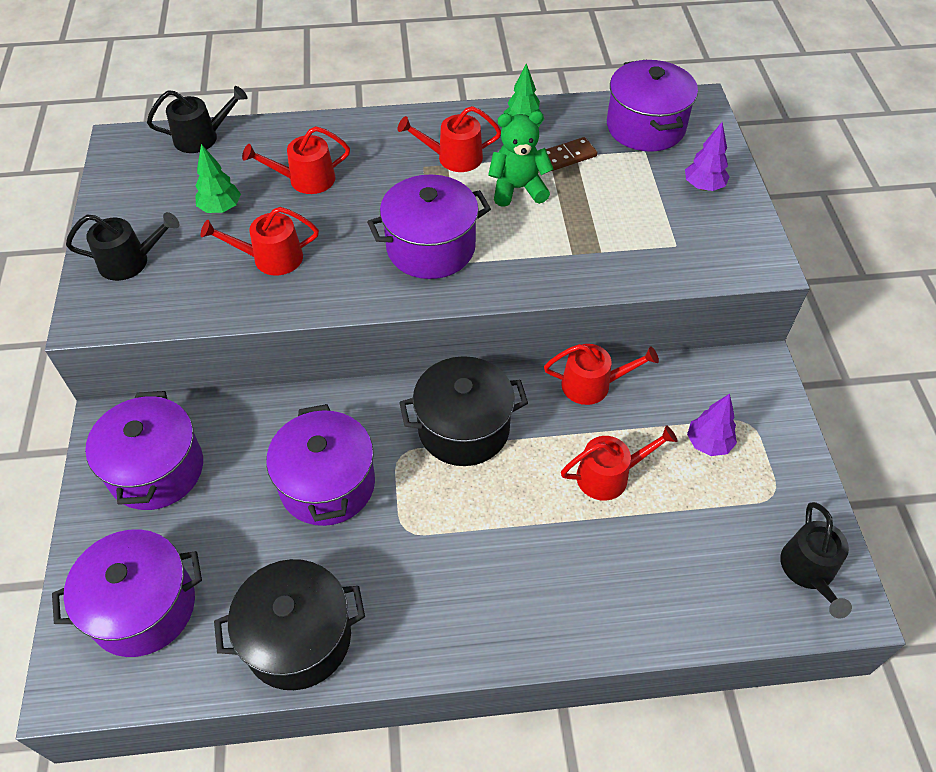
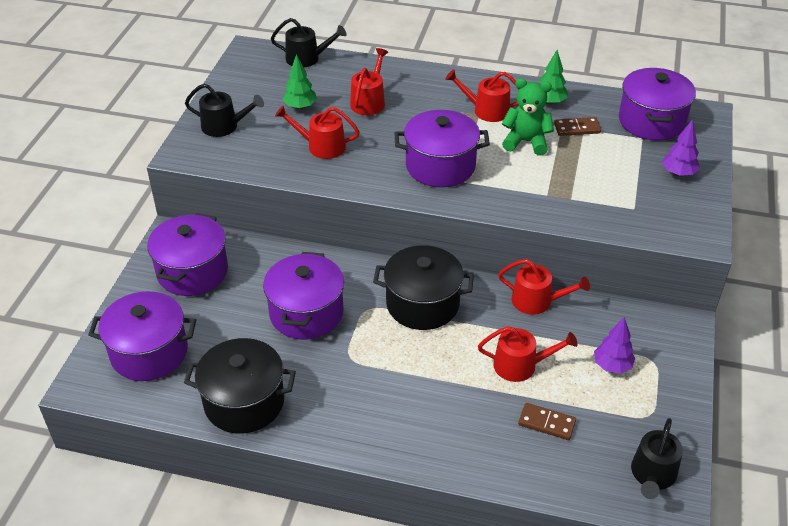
camera: 20 degrees right, 10 degrees down
red watering can [242,126,350,194] -> red watering can turned 105 degrees clockwise [350,48,388,115]
none -> brown domino [518,403,576,440]

